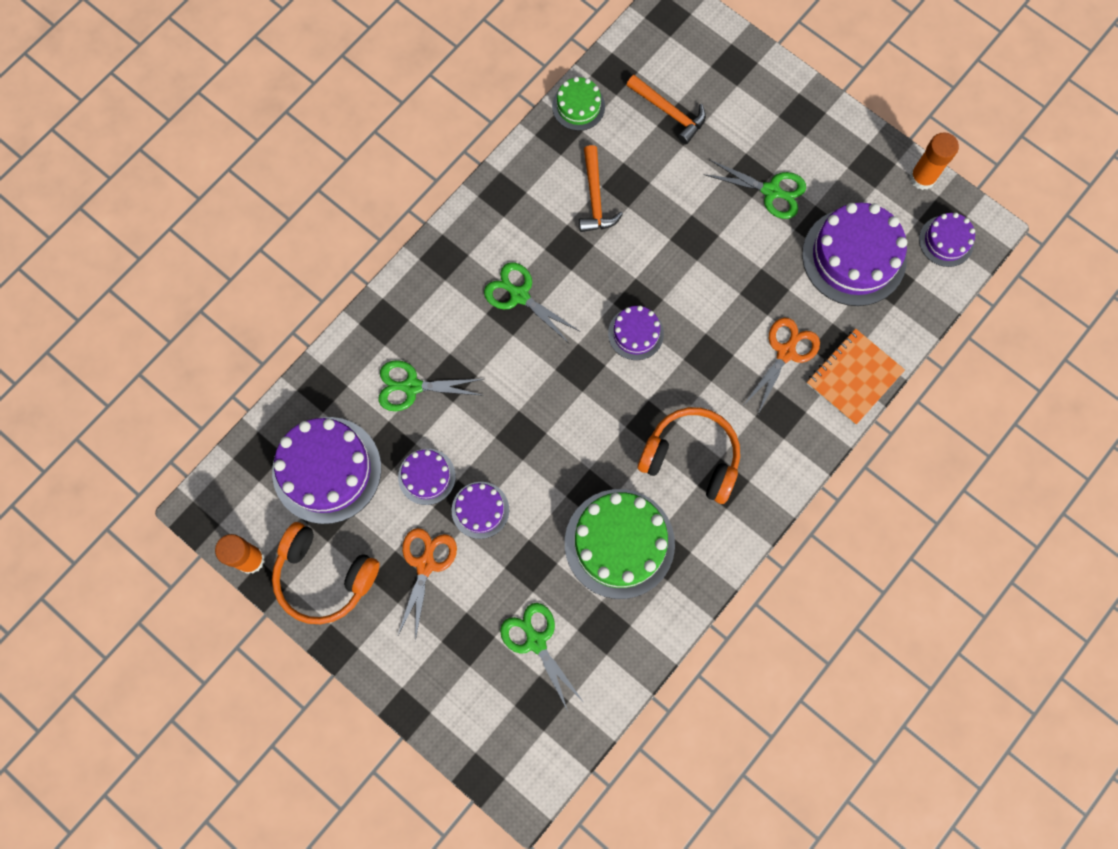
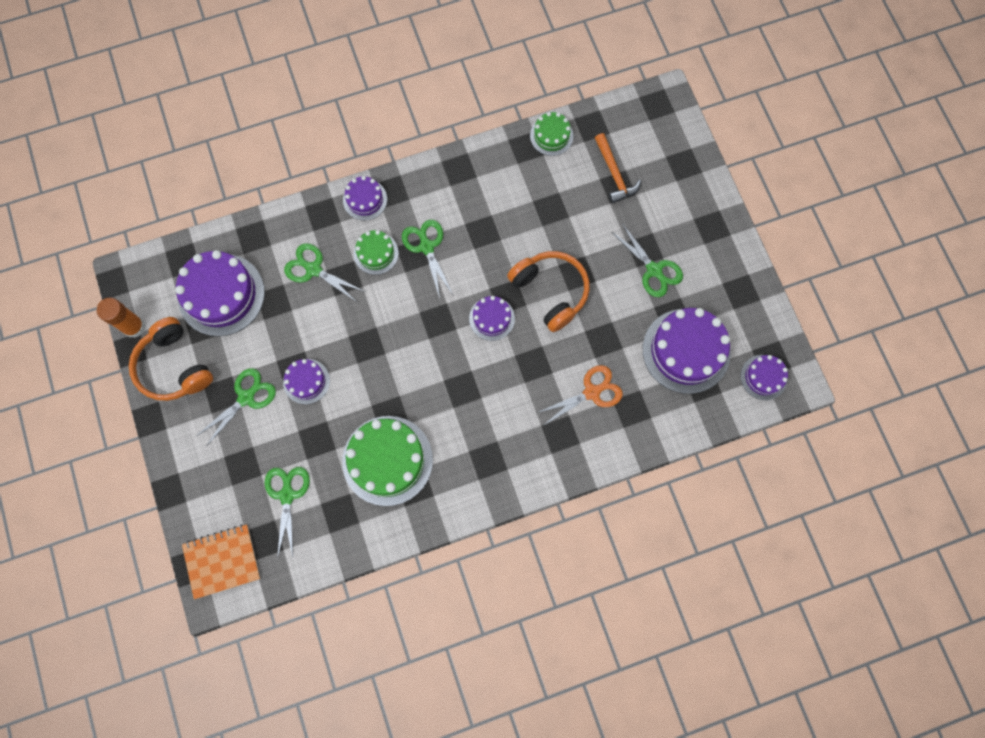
camera: 30 degrees right, 0 degrees up
orange scissors [397,528,457,641] -> green scissors [196,368,276,445]
purple cake [398,449,456,505] -> purple cake moved to [343,176,387,220]
orange hammer [579,145,623,232] -> none
orange headphones [638,407,740,504] -> orange headphones moved to [507,251,590,332]
orange notebook [806,329,905,425] -> orange notebook moved to [182,524,260,599]
orange glue stick [910,132,959,190] -> none
none -> green cake [354,230,399,275]

